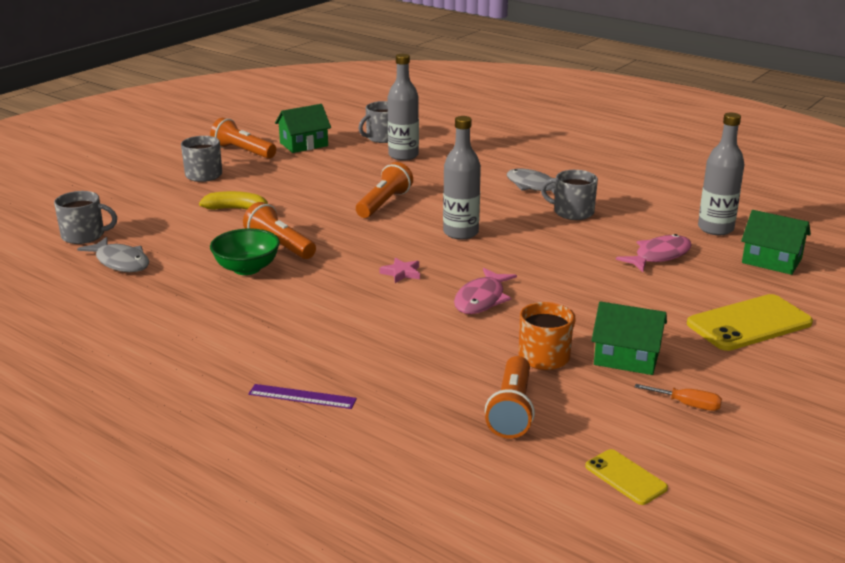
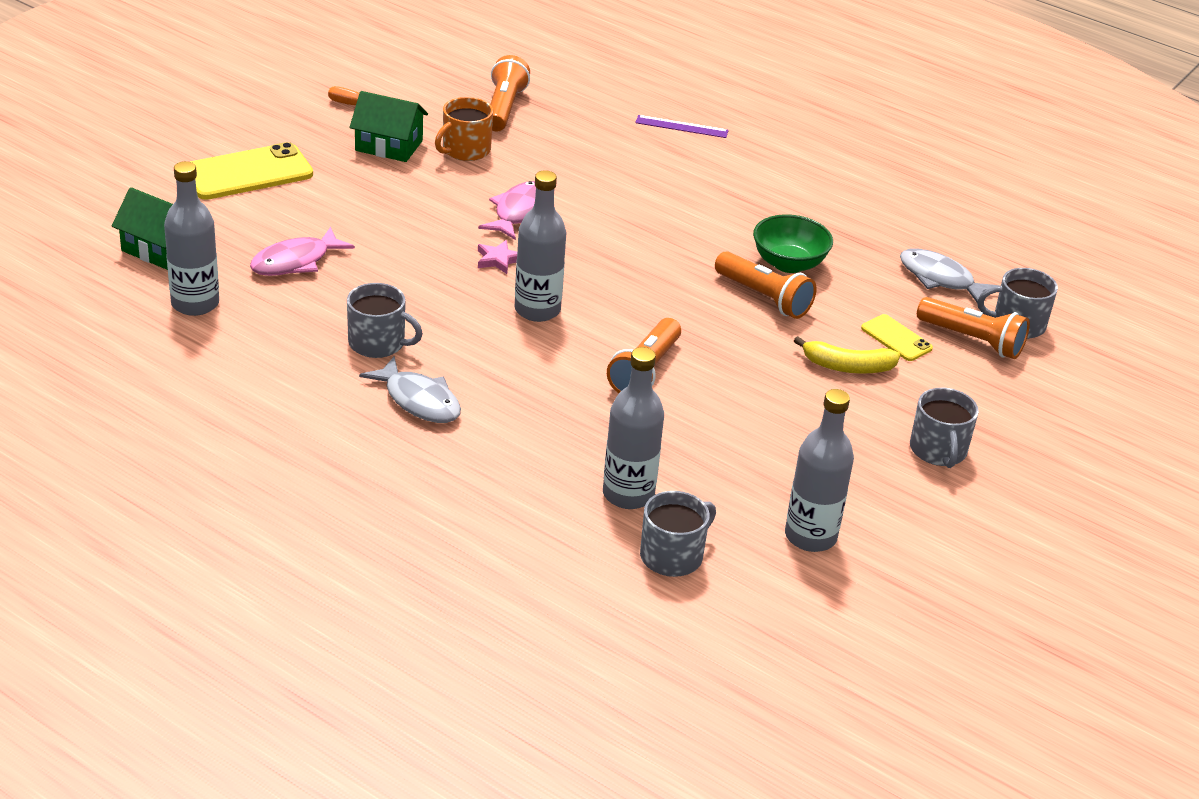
camera: 175 degrees right, 10 degrees up
orange flashlight [210,118,276,159] -> orange flashlight moved to [917,297,1030,359]
green house [275,104,331,153] -> grey bottle [785,389,854,552]
pink star [380,258,420,283] -> pink star moved to [478,240,517,274]
yellow phone [585,449,668,505] -> yellow phone moved to [861,314,933,361]

